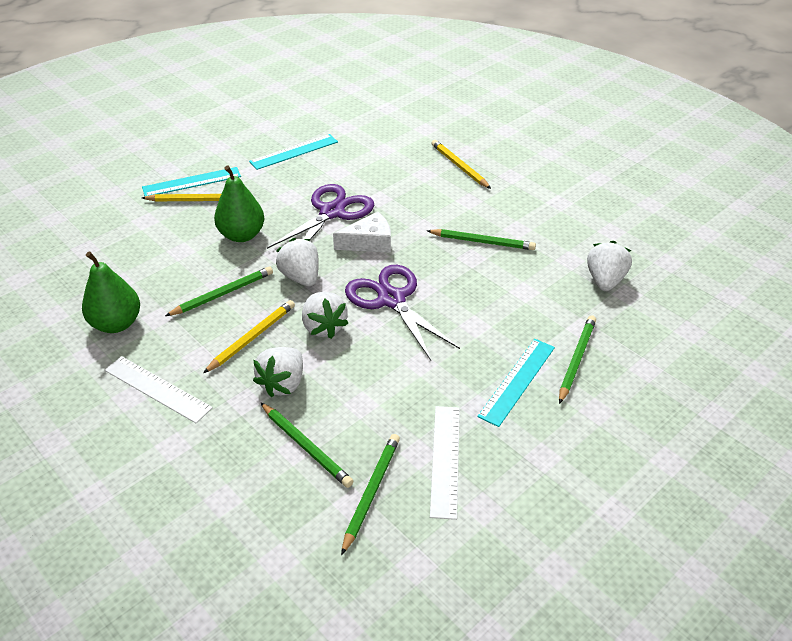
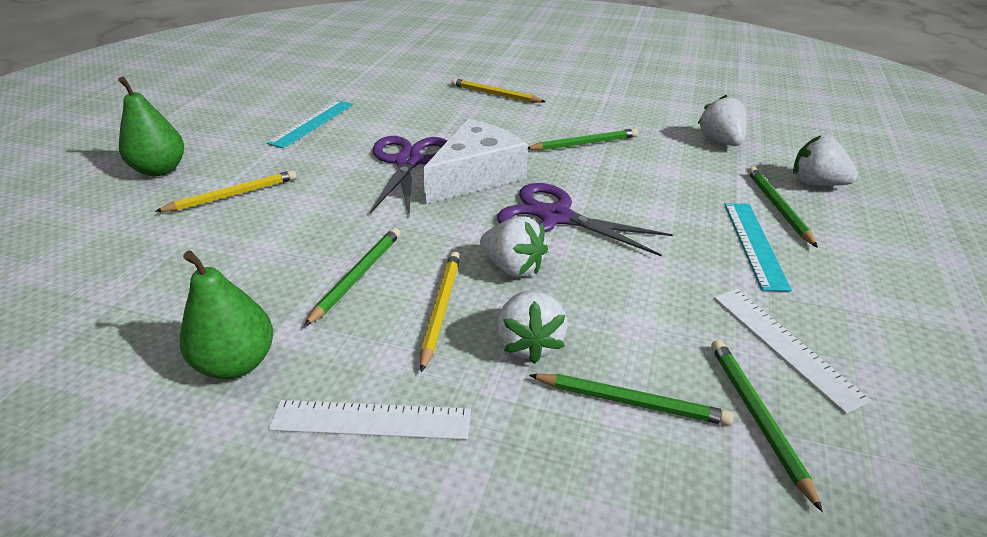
camera: 30 degrees left, 5 degrees down
turquoise ruler [142,167,241,196] -> none
green pear [214,165,265,242] -> green pear moved to [118,77,184,176]
white strawberry [276,238,319,286] -> white strawberry moved to [793,135,858,186]
white cheese [333,212,391,253] -> white cheese [423,119,528,204], size x1.60

